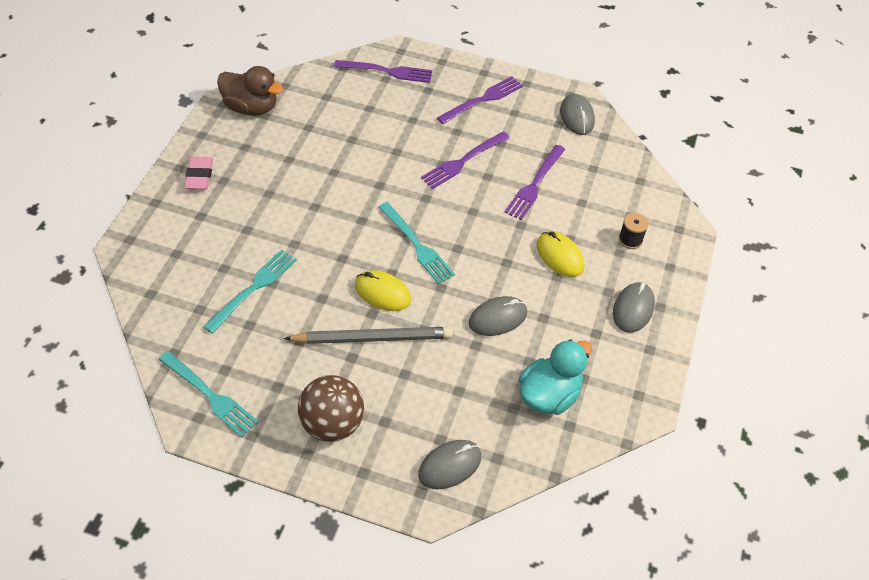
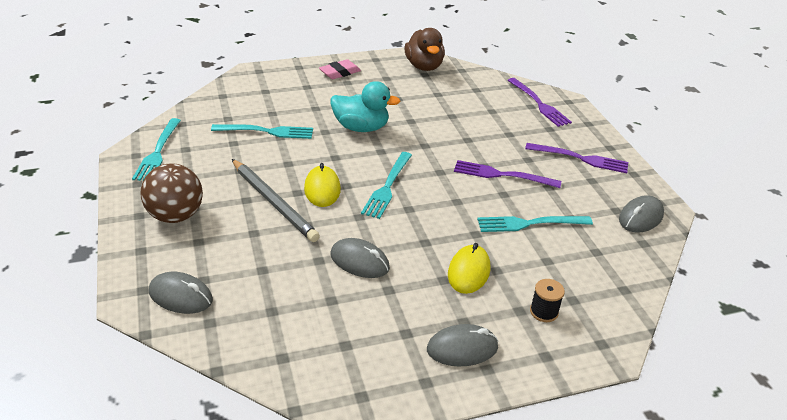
camera: 55 degrees right, 15 degrees down
purple fork [504,145,565,220] -> turquoise fork [477,216,593,232]
turquoise duck [519,339,592,415] -> turquoise duck moved to [331,81,400,132]

